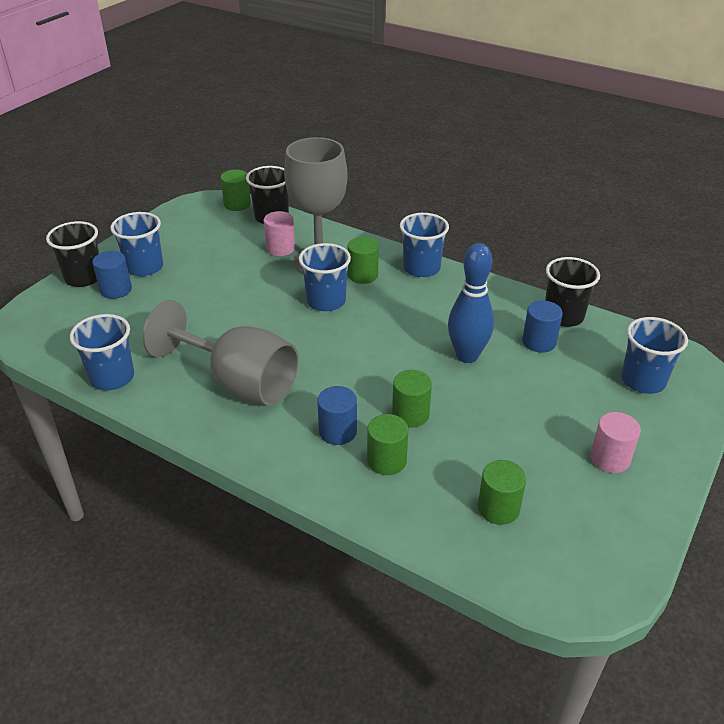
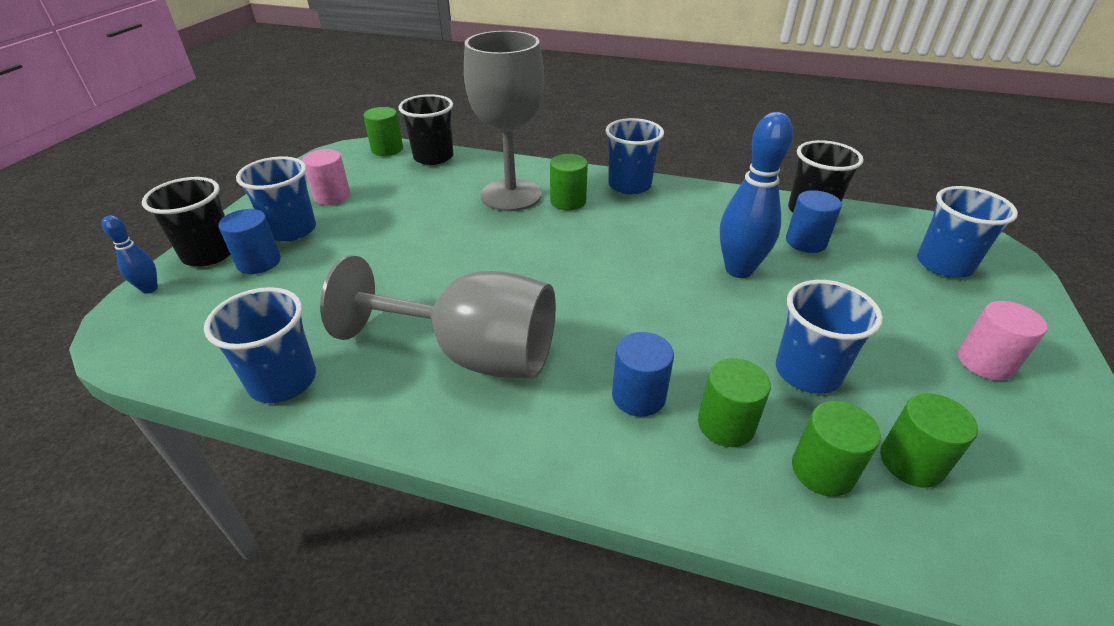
camera: 15 degrees left, 0 degrees up
pink cylinder [263,211,295,256] -> pink cylinder moved to [302,149,350,205]
blue cup [299,243,351,311] -> blue cup moved to [776,280,883,394]
green cylinder [392,370,432,427] -> green cylinder moved to [792,401,881,497]
none -> blue bowling pin [102,215,158,294]

